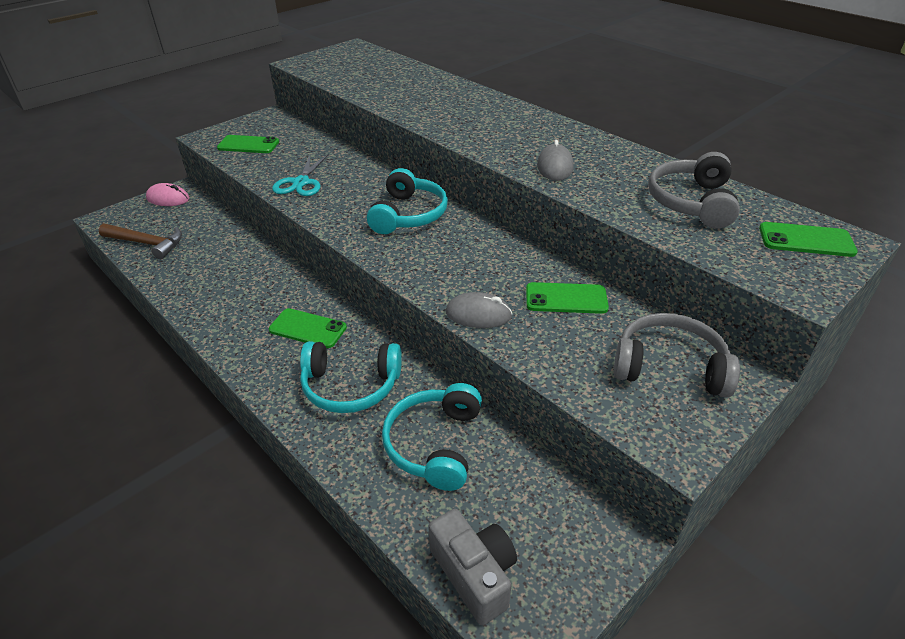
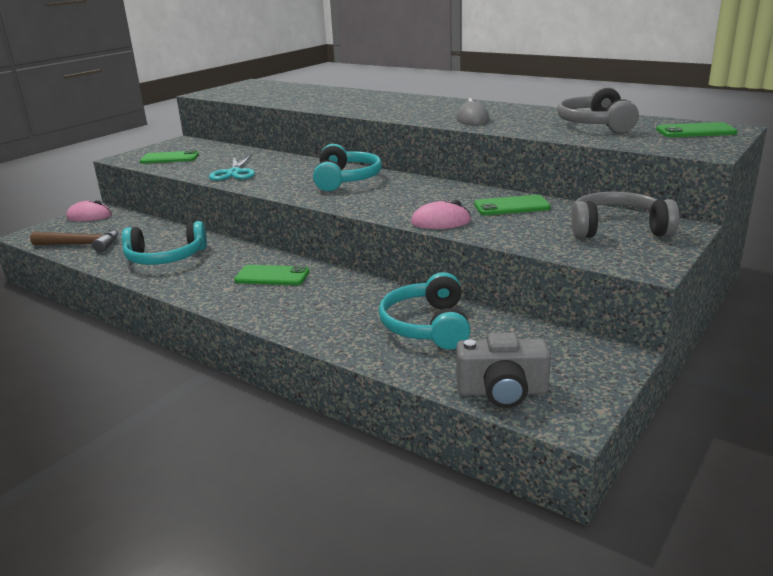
camera: 10 degrees left, 15 degrees down
turquoise headphones [300,341,402,413] -> turquoise headphones moved to [122,221,207,265]
grey camera [428,509,517,625] -> grey camera turned 135 degrees clockwise [456,332,551,408]
grey mouse [446,292,513,328] -> pink mouse [411,200,471,229]

